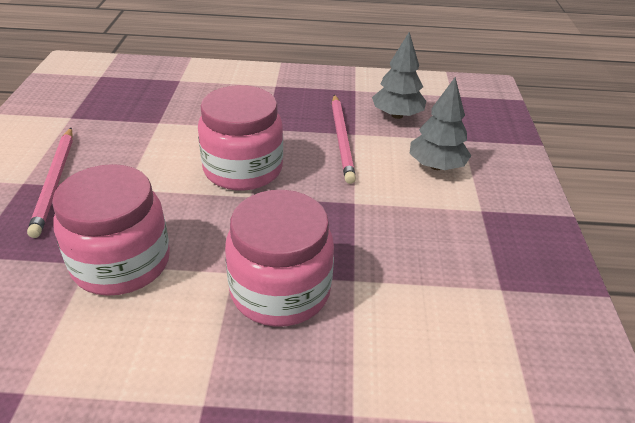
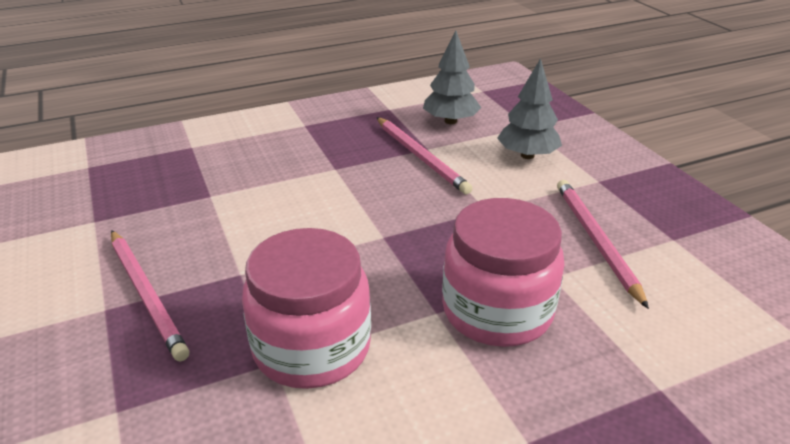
camera: 25 degrees left, 5 degrees down
pink jar [198,85,283,191] -> none
none -> pink pencil [557,180,649,309]

